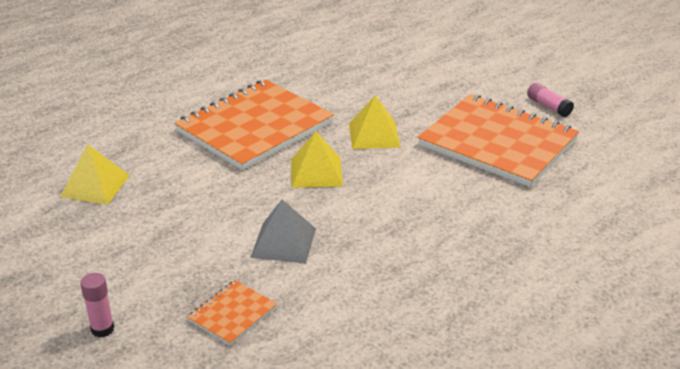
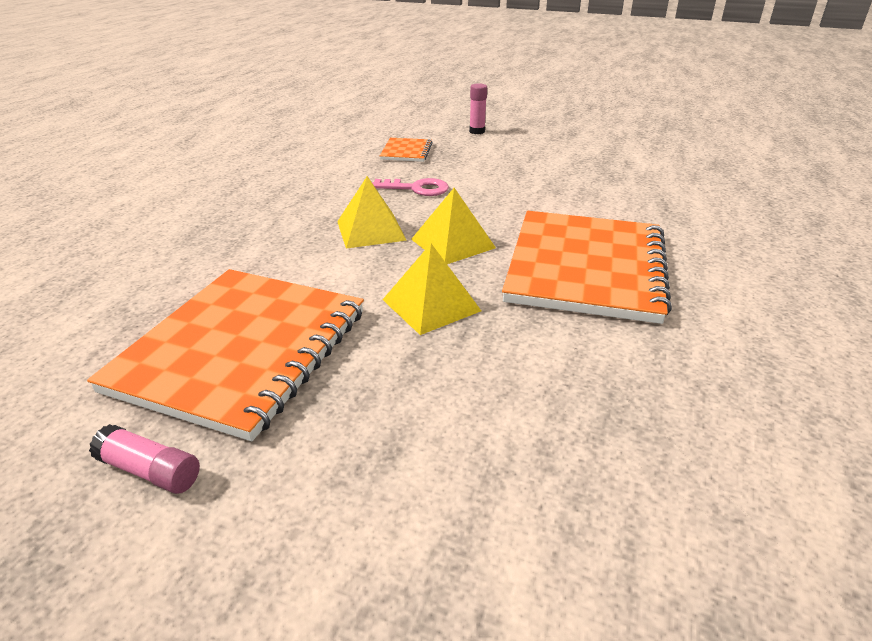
camera: 150 degrees right, 0 degrees up
yellow pyramid [60,144,130,205] -> yellow pyramid moved to [337,176,407,249]
grey pyramid [250,200,316,263] -> pink key [372,178,449,196]
orange notebook [418,94,579,187] -> orange notebook turned 75 degrees counterclockwise [87,269,364,441]

